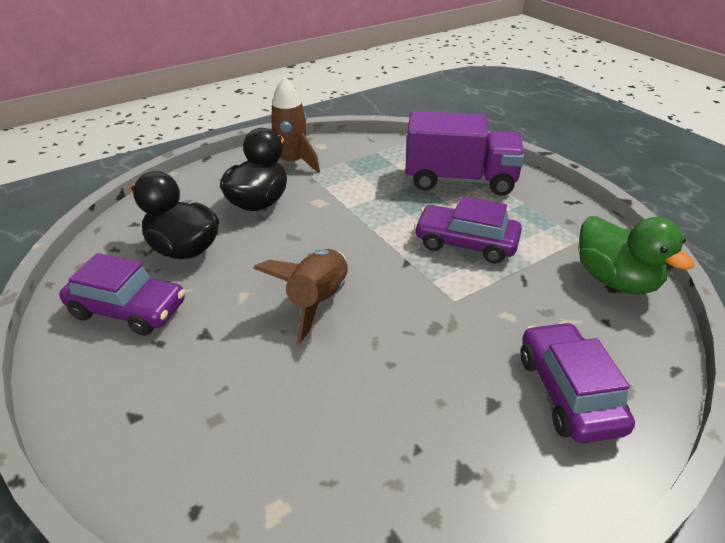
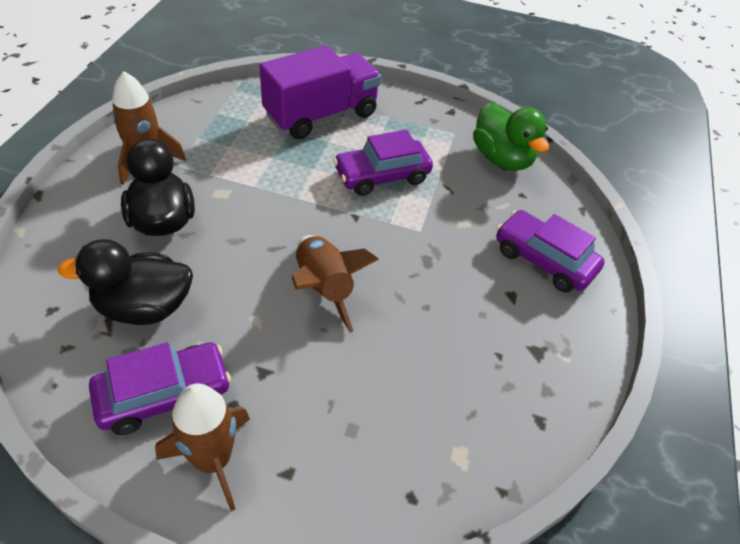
camera: 45 degrees left, 10 degrees up
green duck [579,216,695,294] -> green duck turned 45 degrees clockwise [473,102,549,171]
none -> brown rocket [155,383,250,511]

